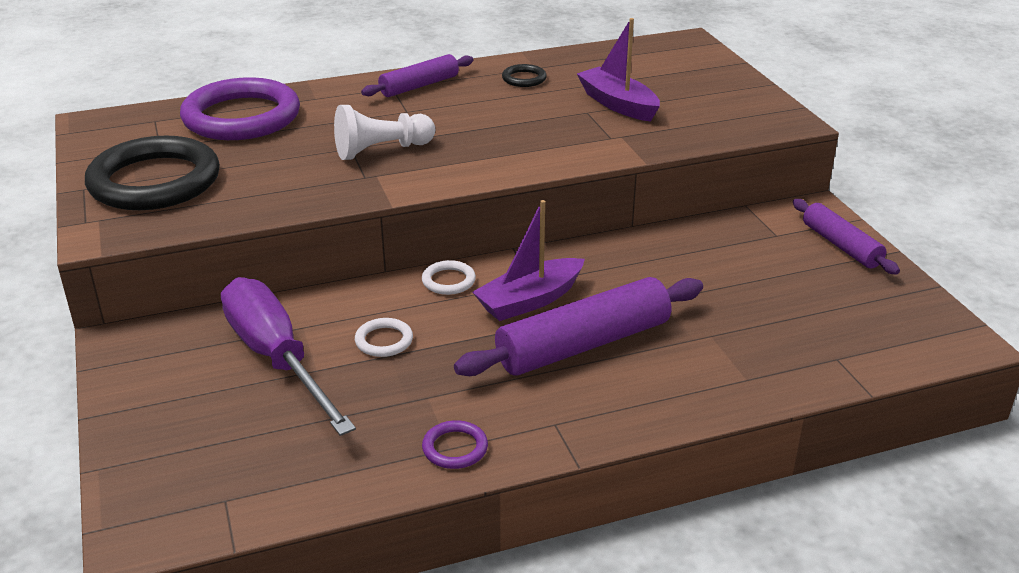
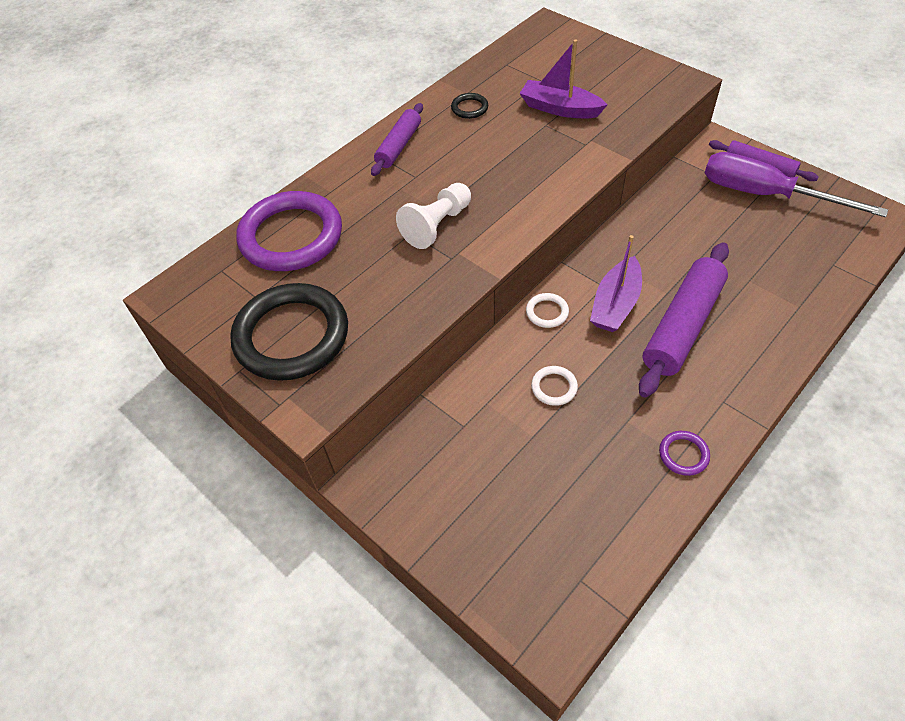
camera: 25 degrees left, 20 degrees up
purple screwdriver [221,277,356,436] -> purple screwdriver moved to [705,152,888,217]

